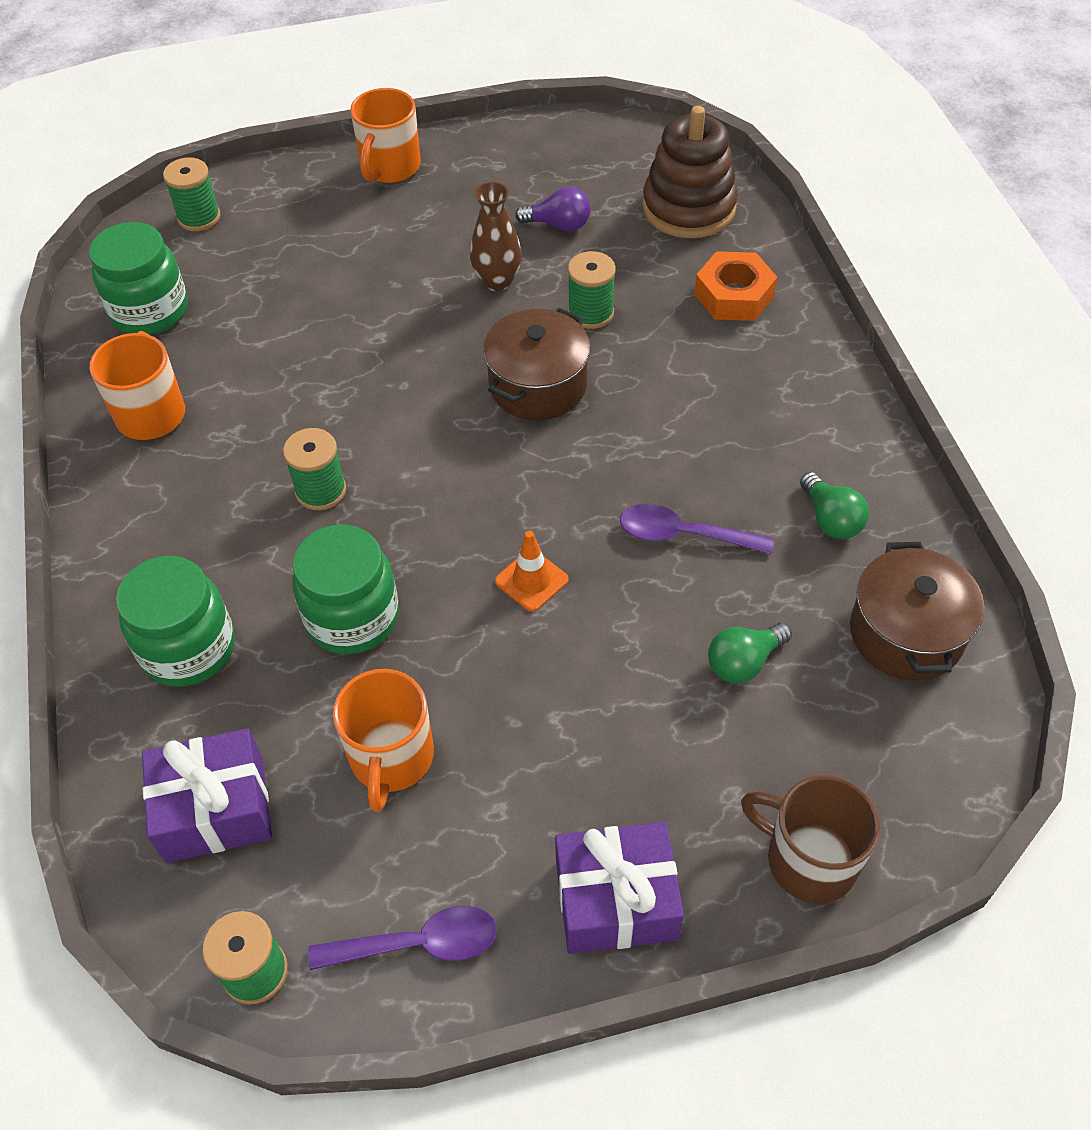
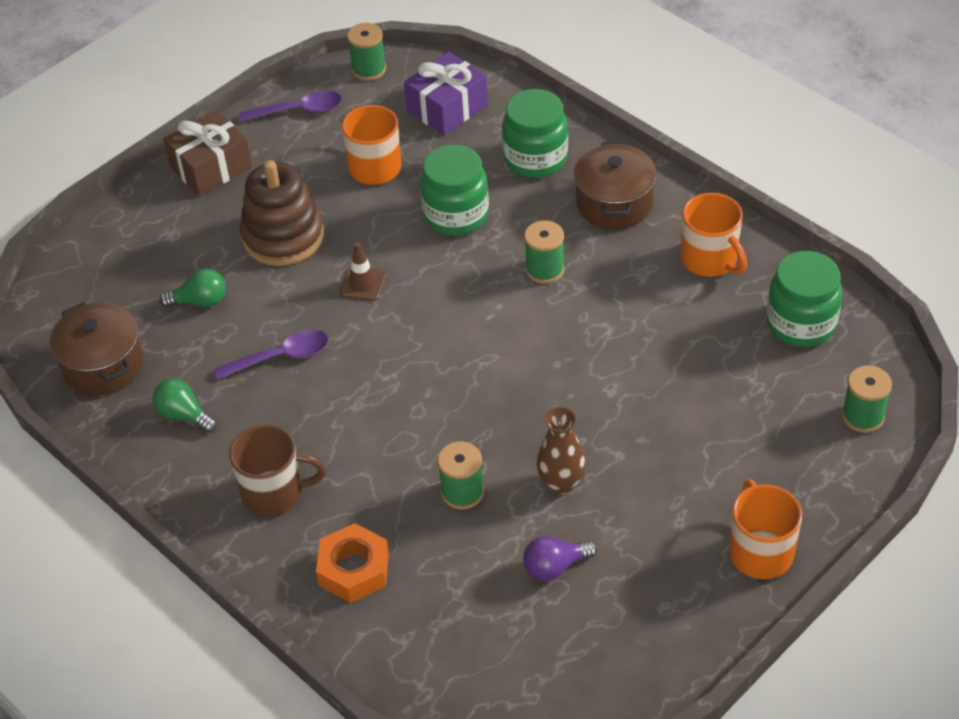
camera: 150 degrees right, 5 degrees down
purple spoon [308,906,497,970] -> purple spoon turned 150 degrees counterclockwise [239,90,342,122]
brown pot [483,308,591,420] -> brown pot moved to [574,142,657,229]
orange traffic cone [495,531,569,612] -> brown traffic cone [339,242,387,301]
purple gift [555,822,684,954] -> brown gift [163,110,252,196]
brown stacking toy [642,106,738,238] -> brown stacking toy moved to [240,160,324,266]
green light bulb [708,623,792,683] -> green light bulb turned 60 degrees clockwise [160,269,226,307]
brown mug [741,775,880,903] -> brown mug moved to [229,425,326,516]

